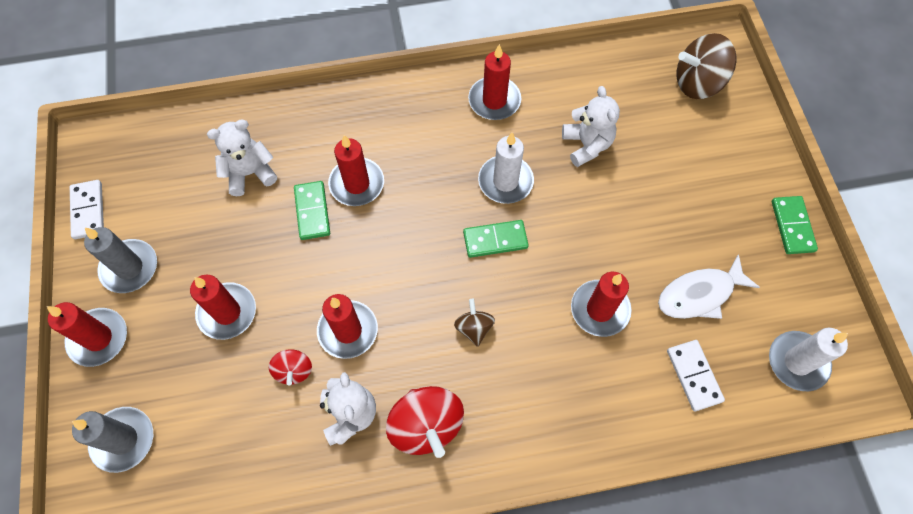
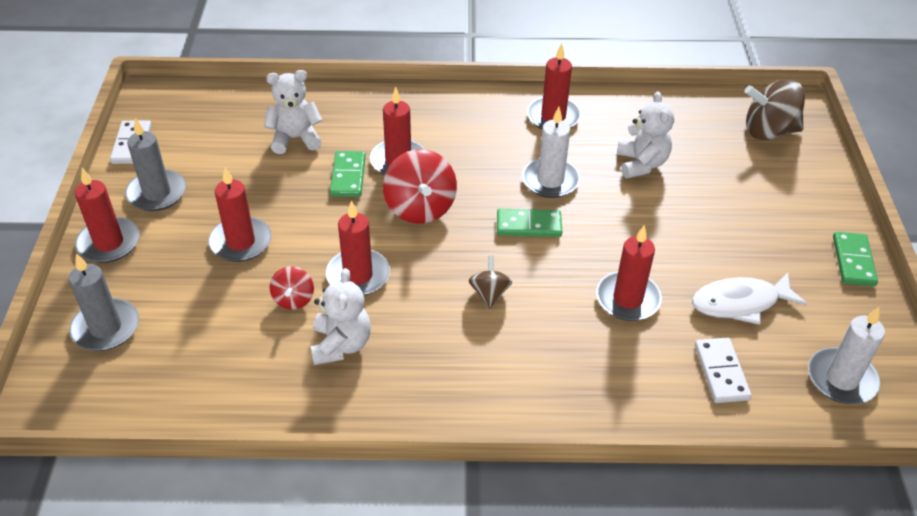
camera: 10 degrees right, 20 degrees down
red spinning top [386,386,464,458] -> red spinning top moved to [383,149,457,224]

